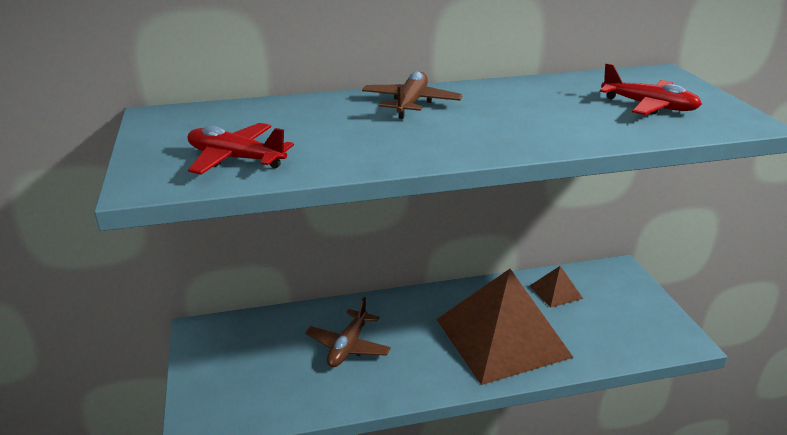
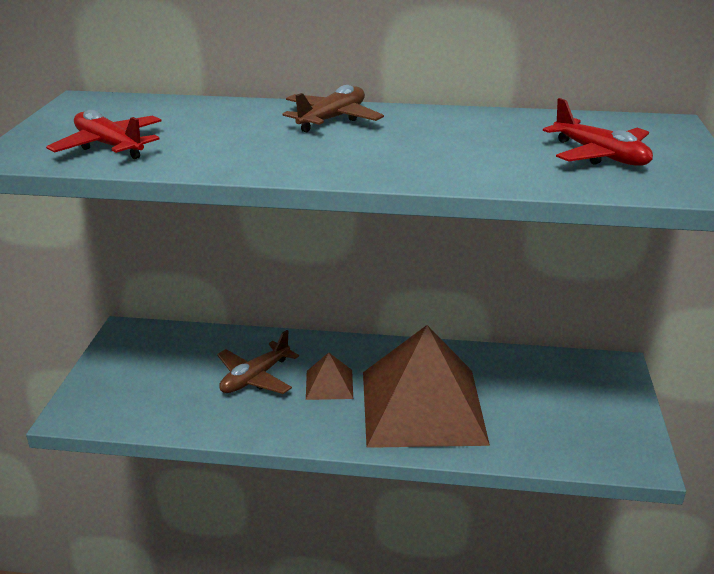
camera: 20 degrees right, 0 degrees up
brown pyramid [530,266,583,308] -> brown pyramid moved to [306,353,353,400]

